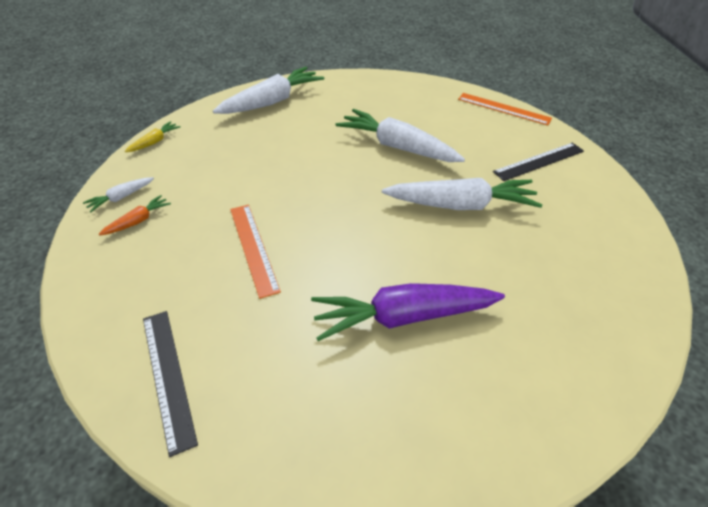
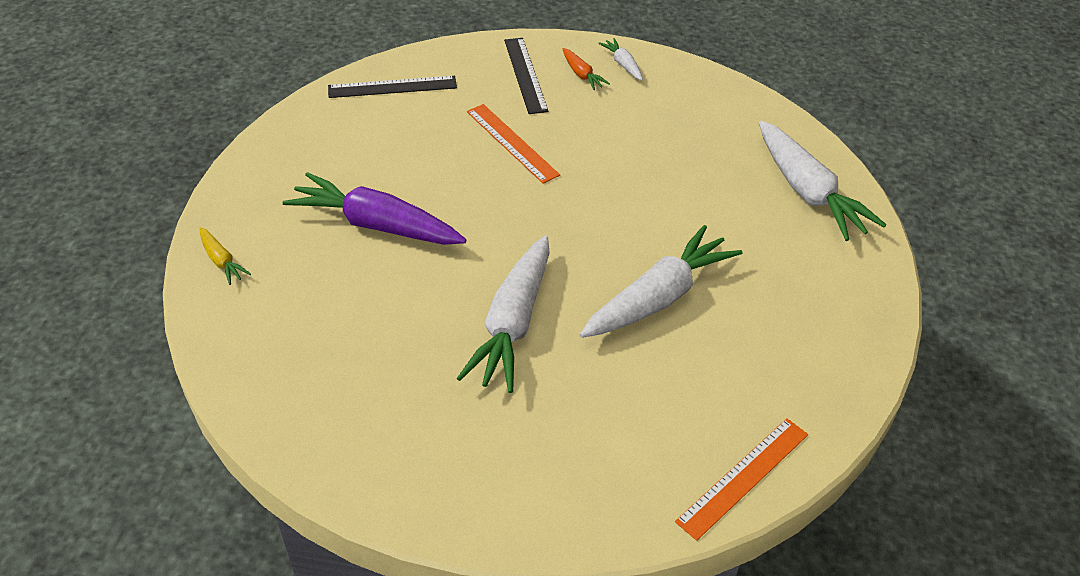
camera: 105 degrees right, 0 degrees up
yellow carrot [125,121,181,152] -> yellow carrot moved to [199,227,251,285]
orange ruler [230,205,281,299] -> orange ruler turned 60 degrees clockwise [467,104,560,184]
purple carrot [311,283,505,341] -> purple carrot turned 75 degrees counterclockwise [283,172,466,245]
black ruler [493,143,584,181] -> black ruler moved to [504,38,549,114]

